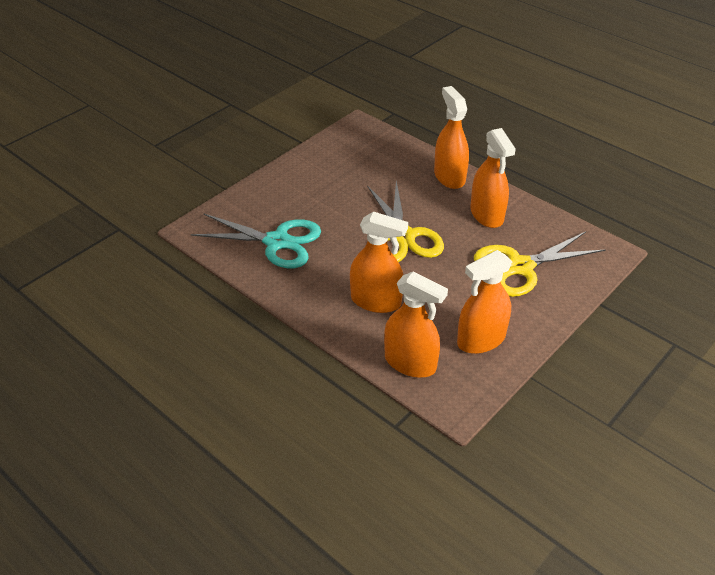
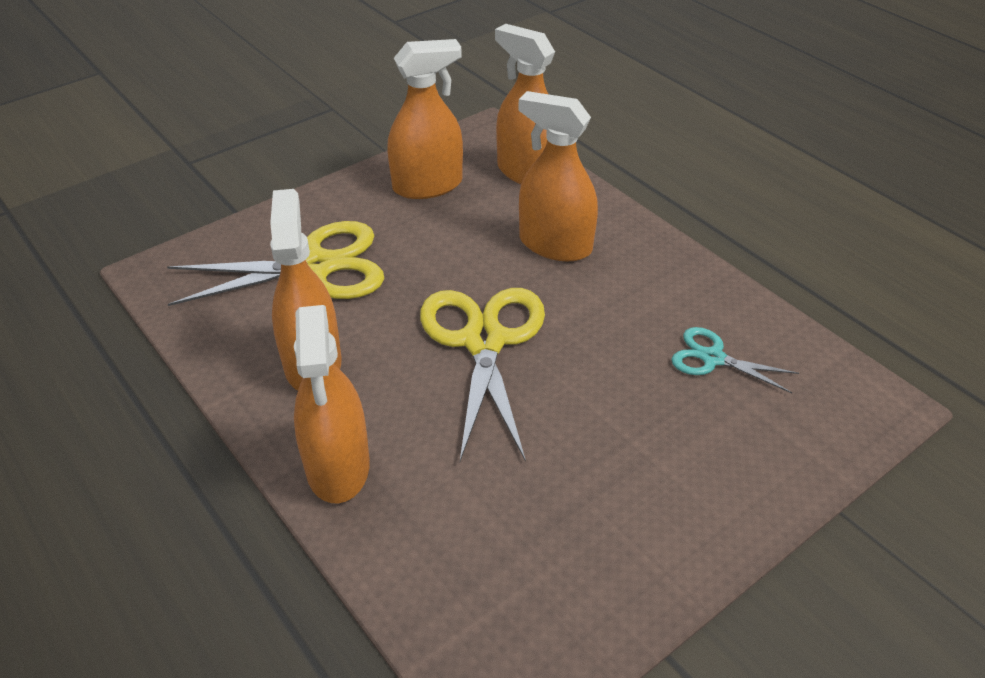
camera: 170 degrees left, 0 degrees up
turquoise scissors [191,213,321,268] -> turquoise scissors [671,327,799,393], size x0.52

